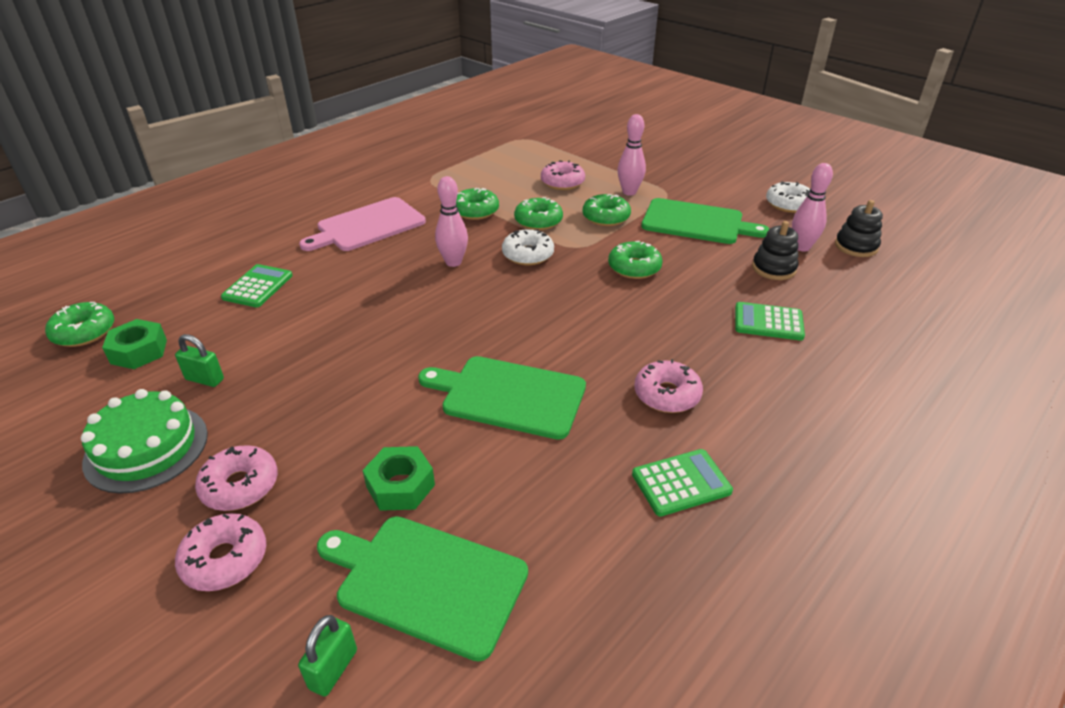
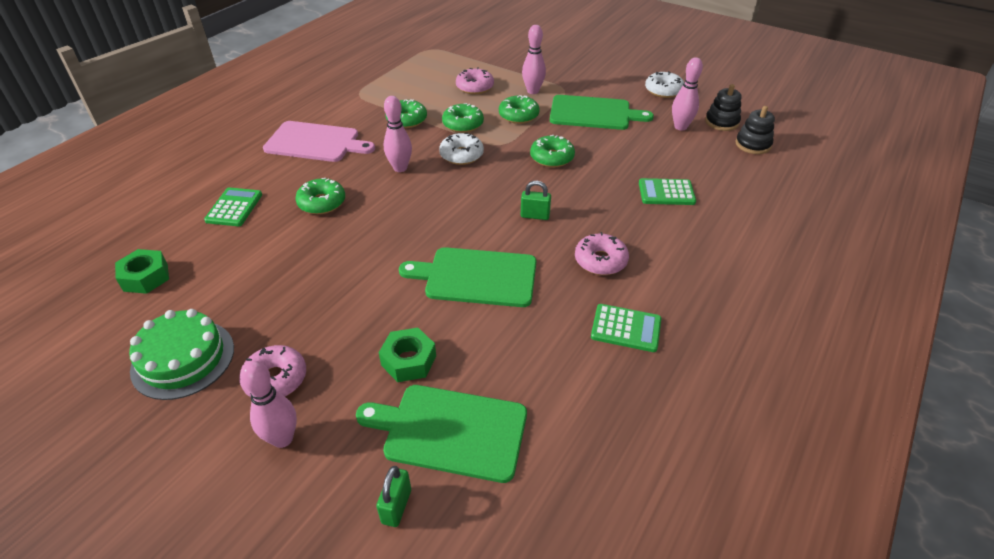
camera: 10 degrees left, 5 degrees up
green donut [45,302,114,347] -> green donut moved to [295,178,345,214]
green padlock [175,334,224,387] -> green padlock moved to [521,181,551,220]
pink donut [175,513,266,591] -> pink bowling pin [240,361,297,448]
pink cutting board [299,197,426,251] -> pink cutting board turned 120 degrees counterclockwise [263,121,375,162]
green calculator [632,449,733,517] -> green calculator turned 45 degrees clockwise [591,304,661,352]
black stacking toy [752,221,798,280] -> black stacking toy moved to [735,106,775,154]

